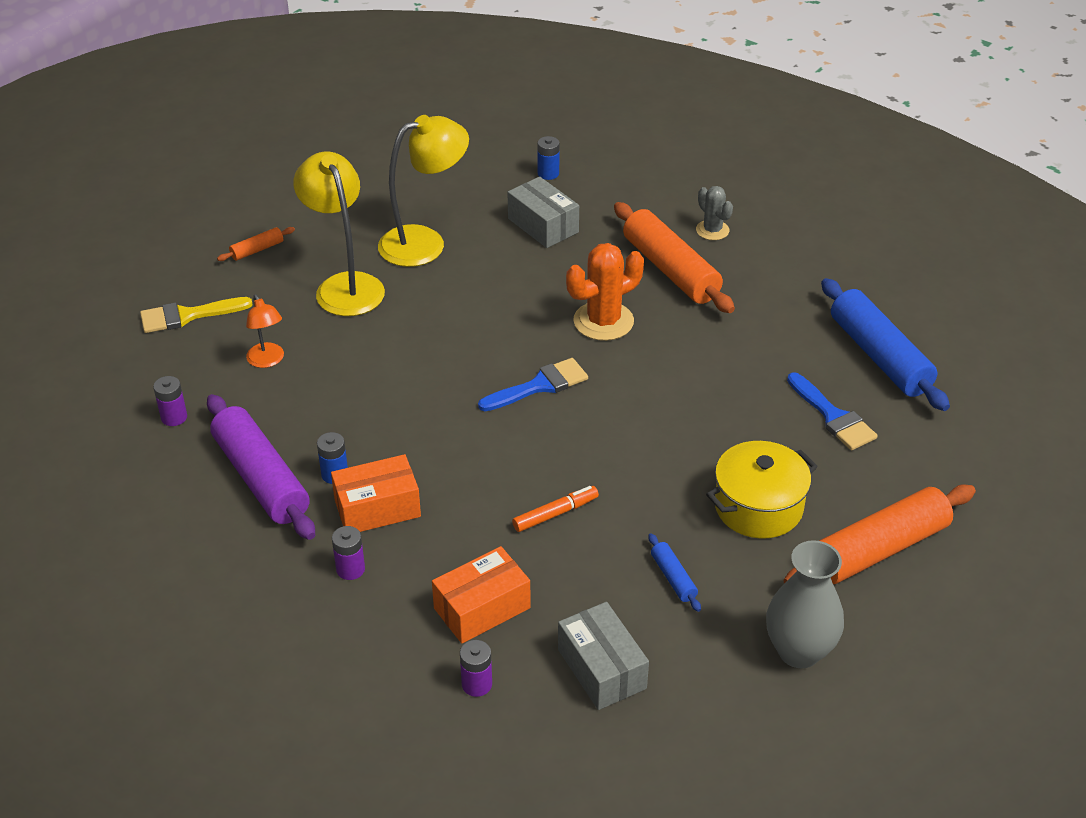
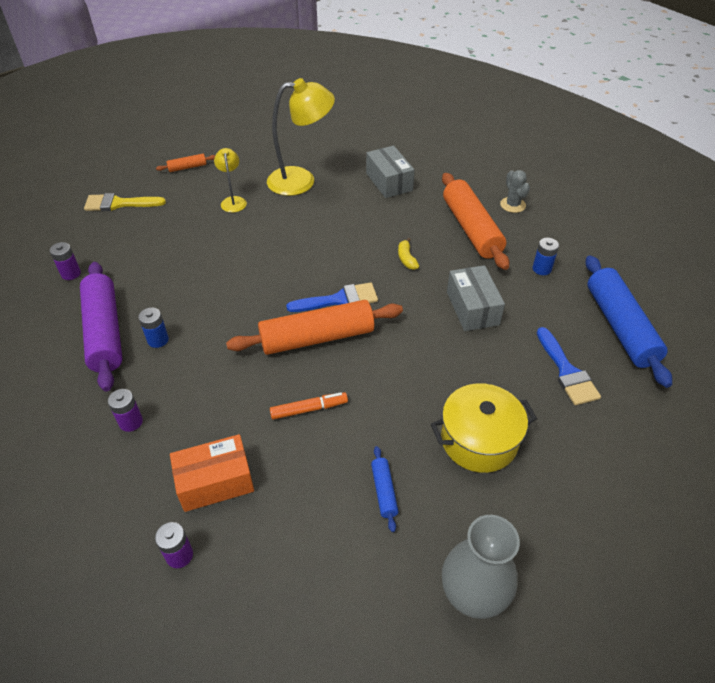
camera: 15 degrees right, 5 degrees up
orange lamp [246,294,284,368] -> none
yellow lamp [293,151,385,316] -> yellow lamp [214,148,247,213], size x0.52
orange box [331,454,421,532] -> none
blue battery [537,136,560,180] -> blue battery moved to [532,238,559,275]
grey box [558,602,649,710] -> grey box moved to [447,265,505,331]
orange cactus [566,243,644,341] -> yellow banana [398,238,419,270]
orange rolling pin [784,484,976,584] -> orange rolling pin moved to [226,300,403,355]

